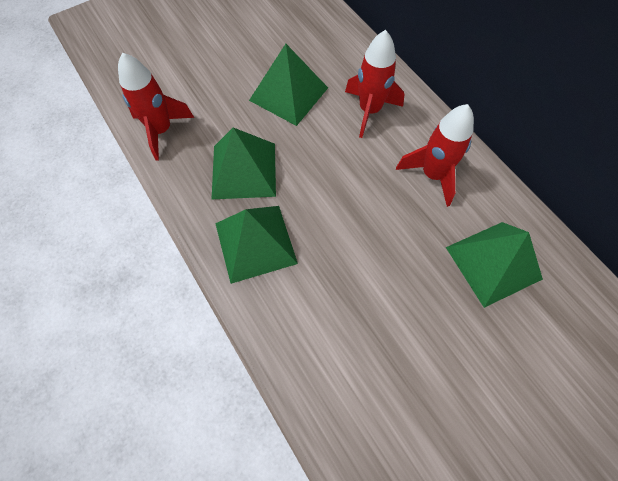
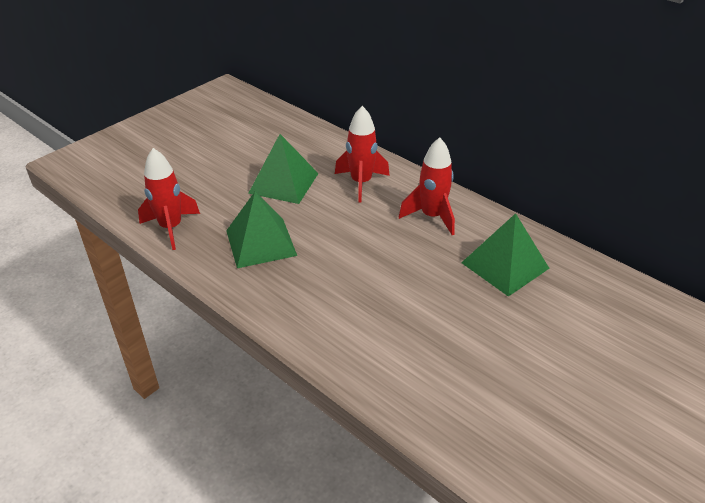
camera: 15 degrees left, 25 degrees down
green pyramid [215,206,298,284] -> none

